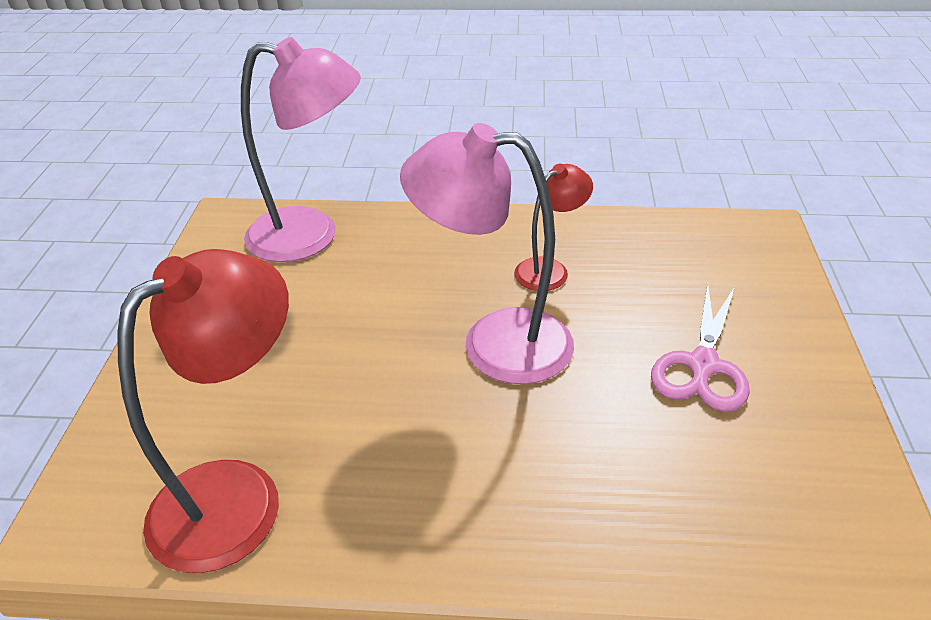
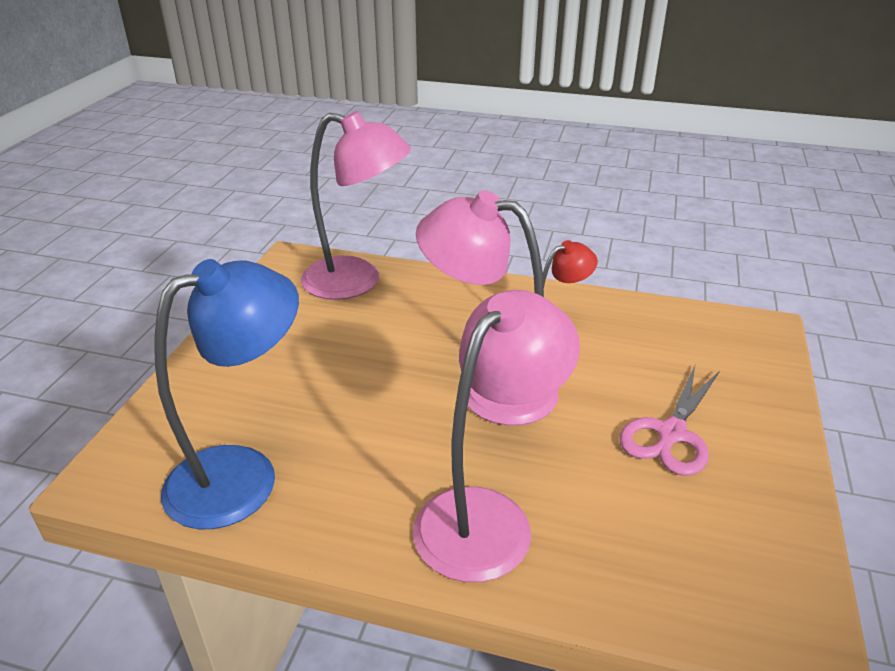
camera: 10 degrees right, 5 degrees down
red lamp [117,249,289,573] -> blue lamp [154,259,299,529]
none -> pink lamp [413,290,580,582]

